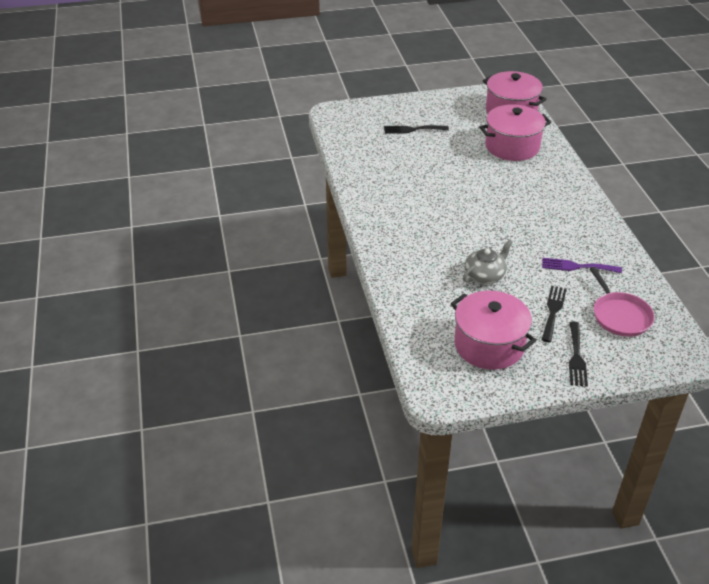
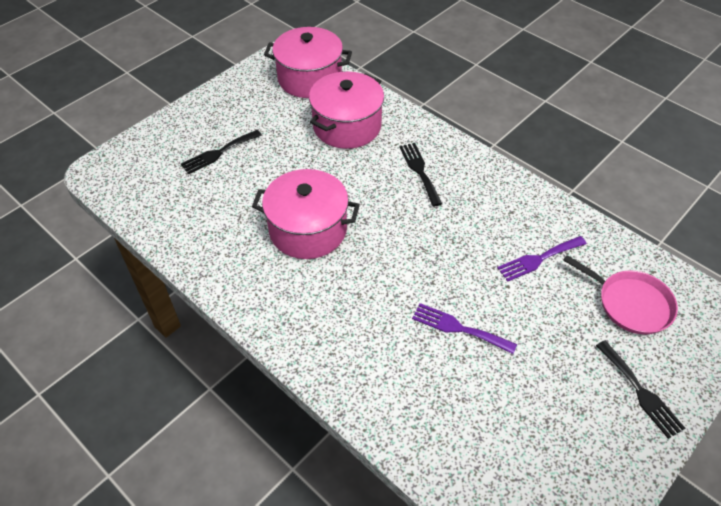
camera: 35 degrees left, 10 degrees up
pink pot [451,291,537,370] -> pink pot moved to [252,169,360,259]
grey teapot [463,240,513,284] -> purple fork [412,303,517,354]
black fork [541,286,566,342] -> black fork moved to [399,143,442,207]

